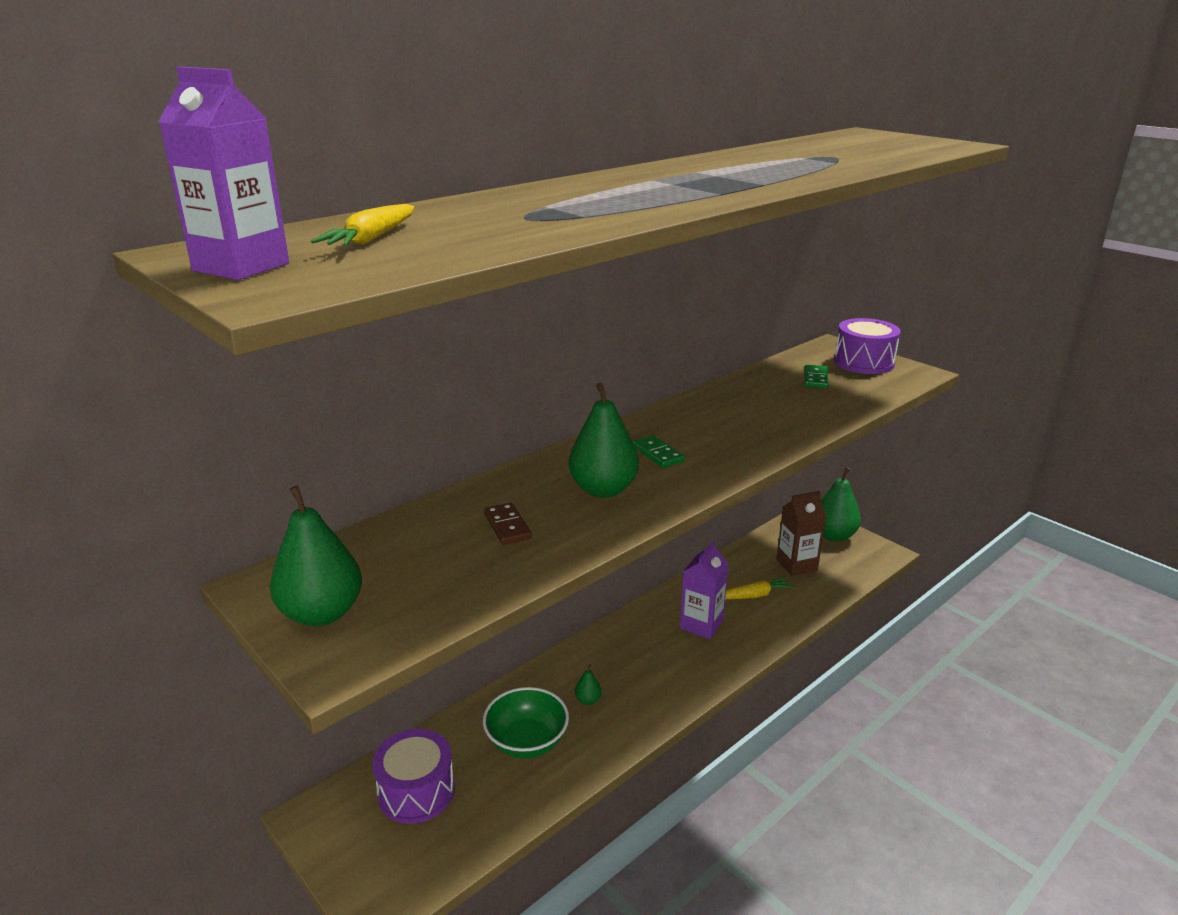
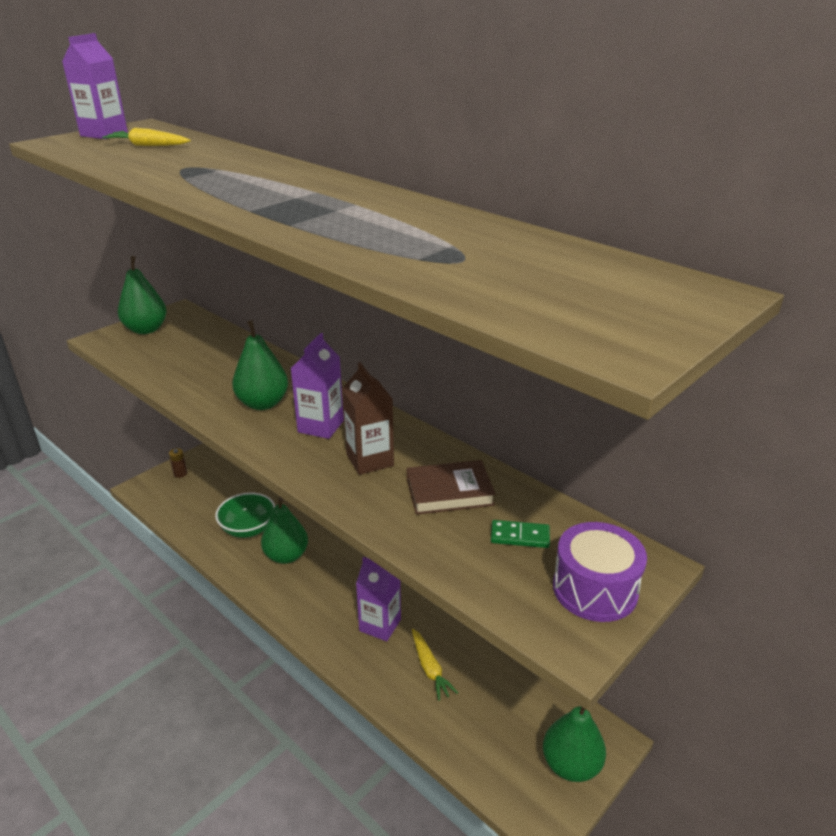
camera: 85 degrees right, 5 degrees up
purple drum [372,729,455,824] -> none
brown domino [484,503,532,545] -> none
green pear [575,664,602,705] -> green pear [261,497,308,564], size x2.24
green domino [633,435,685,468] -> purple carton [290,333,344,439]
brown carton [776,491,826,576] -> brown carton moved to [342,362,394,475]
none -> brown battery [169,448,187,478]
none -> brown book [407,460,495,515]

